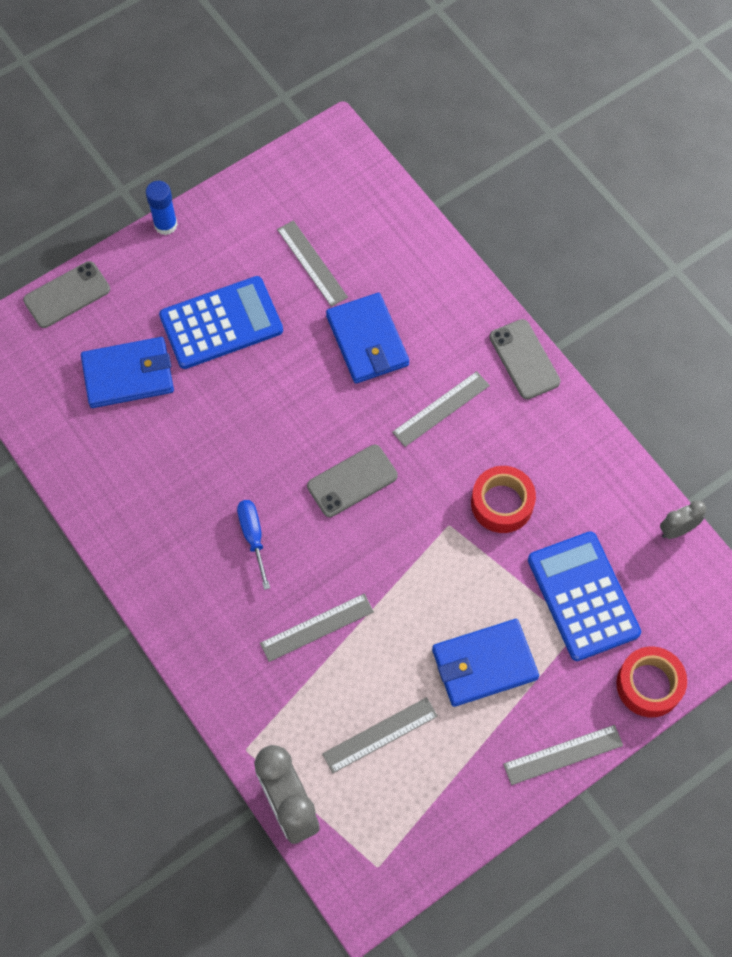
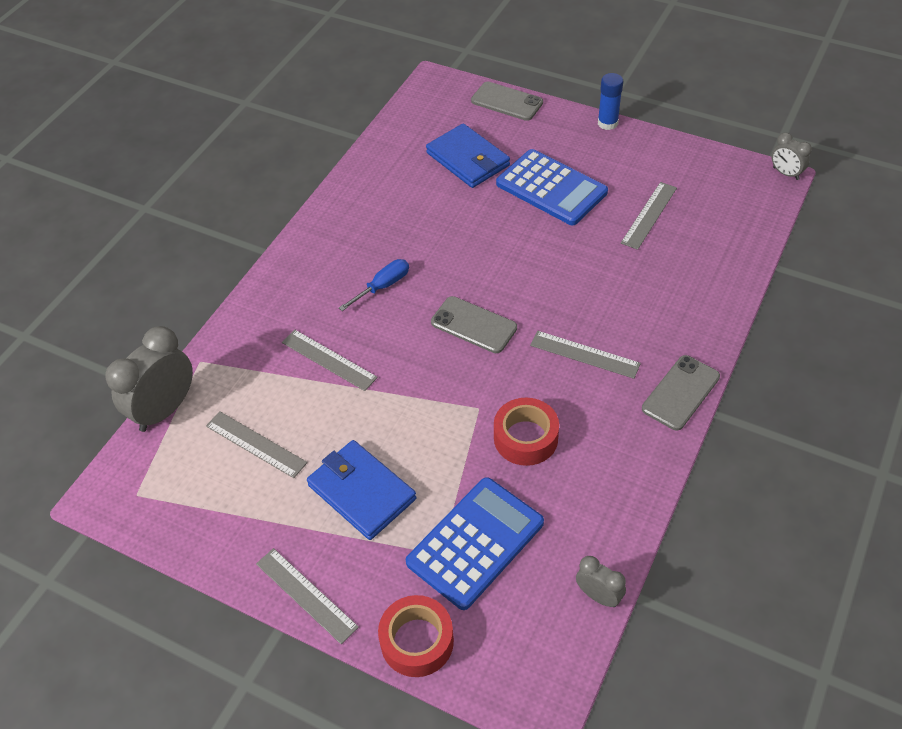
camera: 65 degrees right, 15 degrees down
blue wallet [326,293,409,383] -> none
none -> grey clock [772,133,812,180]

